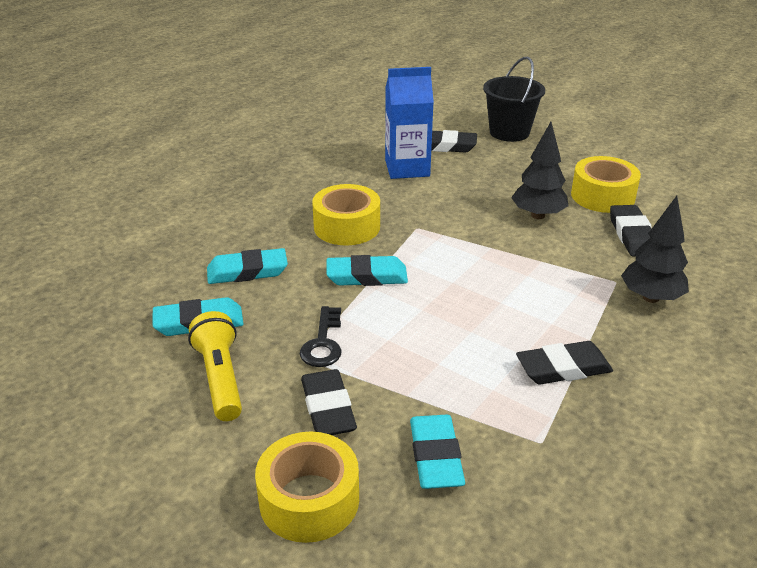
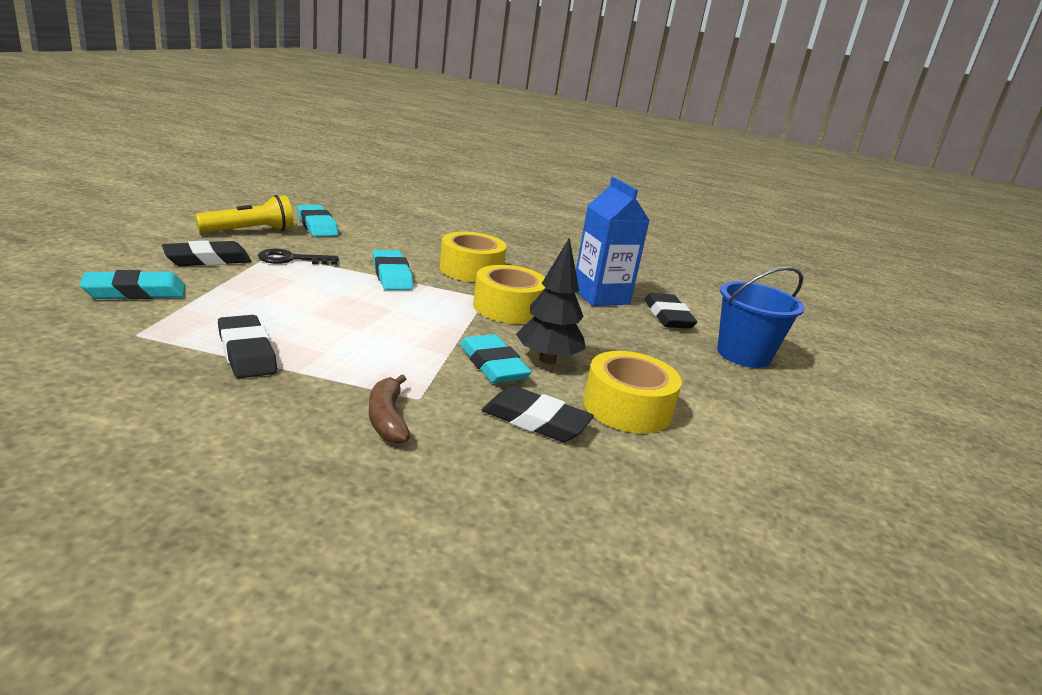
camera: 70 degrees right, 10 degrees down
turquoise eraser [207,248,288,284] -> turquoise eraser moved to [460,334,532,383]
yellow tape [255,432,359,543] -> yellow tape moved to [473,265,545,324]
black bucket [483,57,545,142] -> blue bucket [717,266,805,368]
black eraser [610,205,652,256] -> black eraser turned 45 degrees clockwise [482,386,594,442]
black tree [621,196,689,303] -> brown banana [369,374,410,444]

